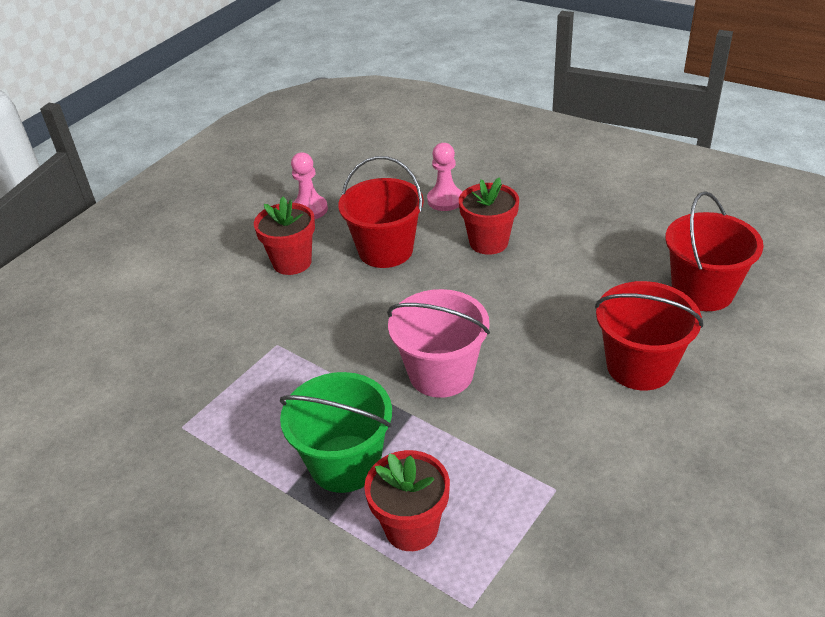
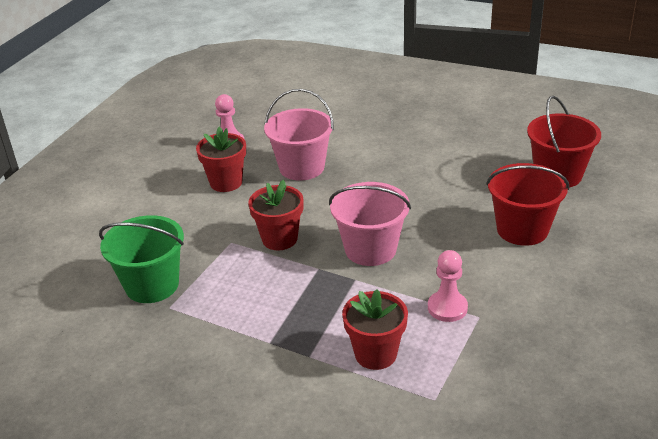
camera: 10 degrees left, 5 degrees down
green bucket [280,372,392,493] -> green bucket moved to [99,215,184,303]
red bucket [338,156,424,268] -> pink bucket [264,89,334,181]
pink pawn [427,143,462,211] -> pink pawn moved to [428,250,468,322]
red flower pot [459,177,519,255] -> red flower pot moved to [248,180,304,250]

